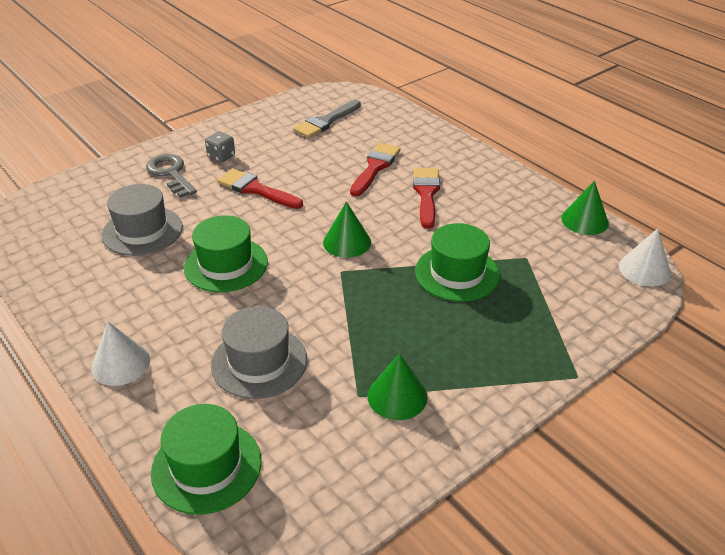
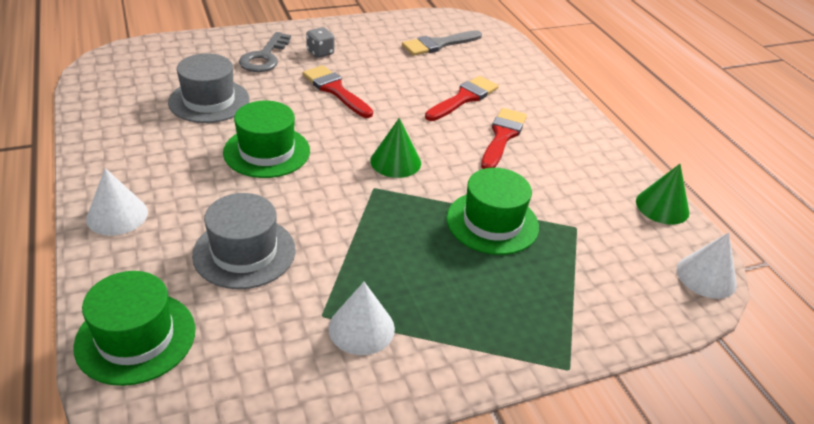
camera: 15 degrees right, 0 degrees up
grey key [146,154,197,198] -> grey key turned 150 degrees counterclockwise [239,32,291,72]
green cone [368,354,428,420] -> white cone [328,282,395,355]

